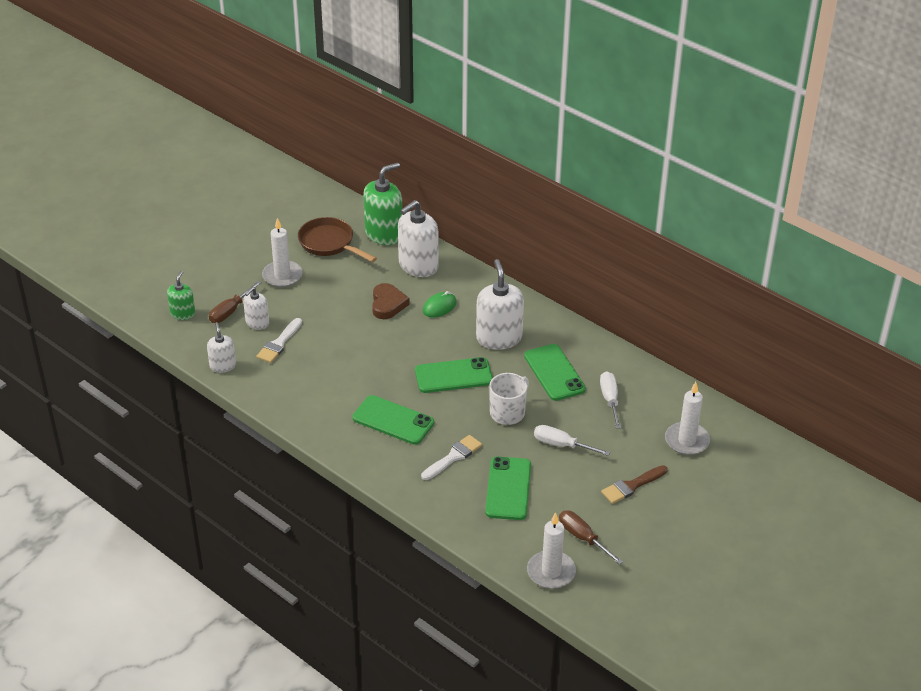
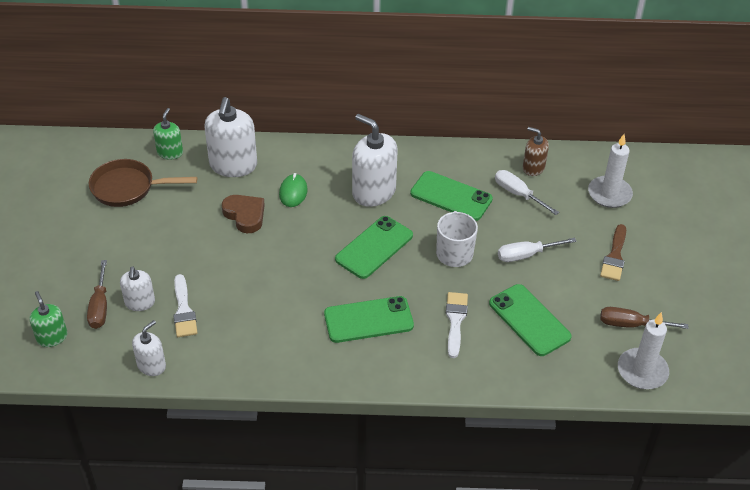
camera: 40 degrees left, 5 degrees up
white soap dispenser [207,322,236,373] -> white soap dispenser turned 90 degrees clockwise [132,320,166,376]
white candle [262,218,303,287] -> none
green soap dispenser [363,162,402,245] -> green soap dispenser [153,108,183,160], size x0.56
none -> brown soap dispenser [523,127,549,176]

